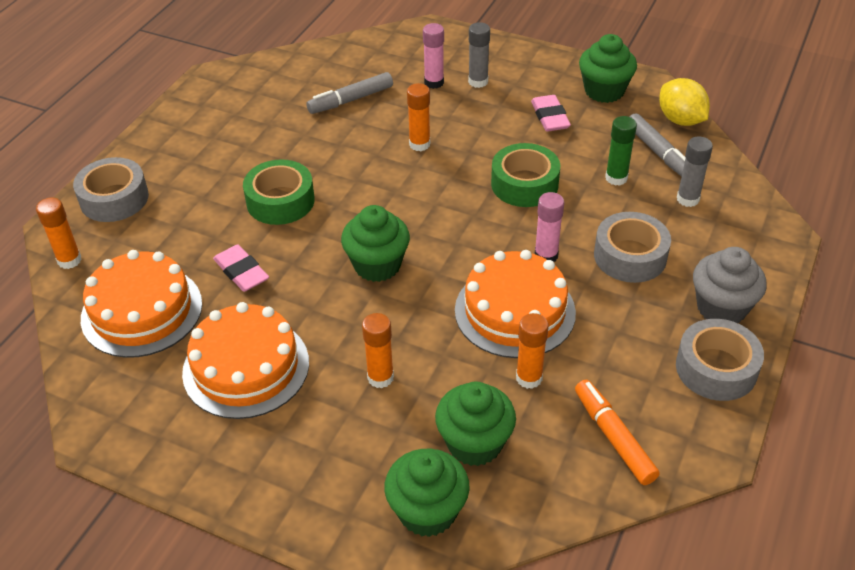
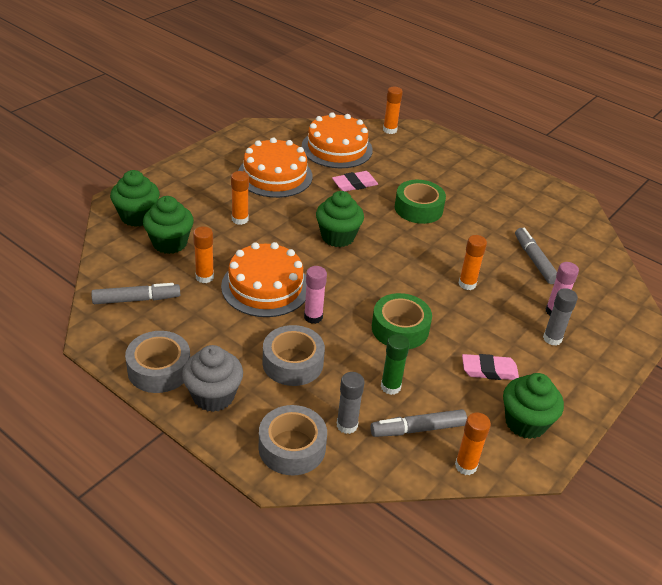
camera: 100 degrees right, 5 degrees down
grey tape [73,157,149,222] -> grey tape moved to [259,405,327,475]
orange marker [575,380,660,485] -> grey marker [91,283,180,304]
yellow lemon [659,78,710,126] -> orange glue stick [455,412,491,475]

